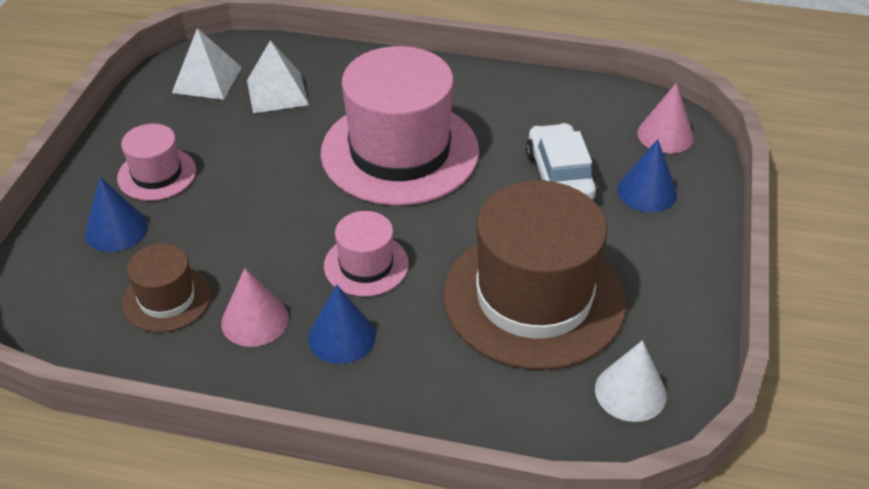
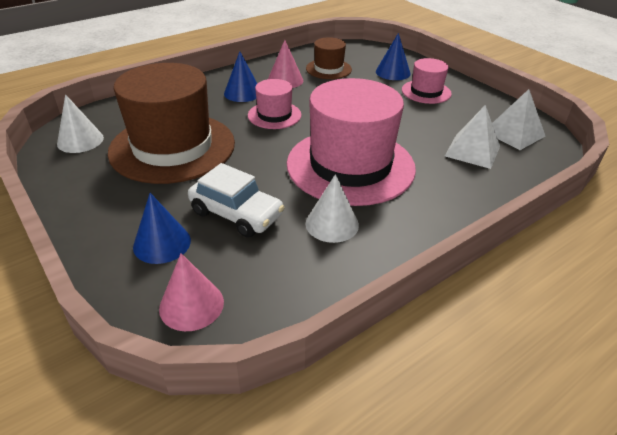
camera: 130 degrees right, 5 degrees down
none -> white cone [306,174,359,243]

